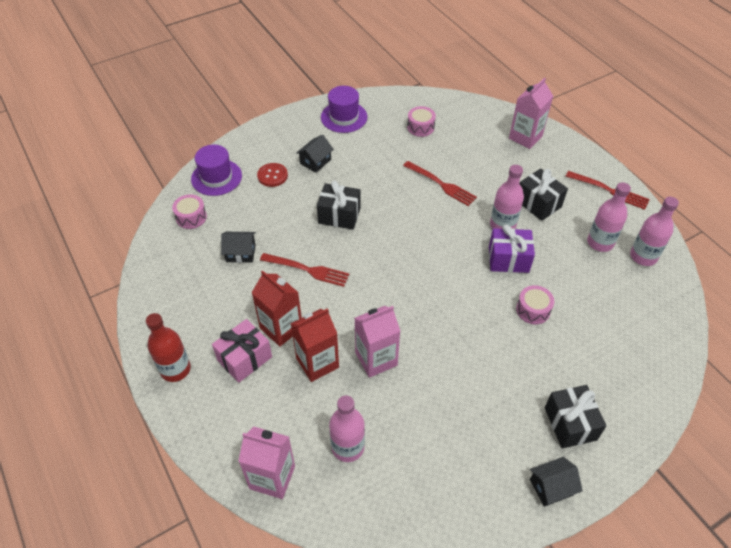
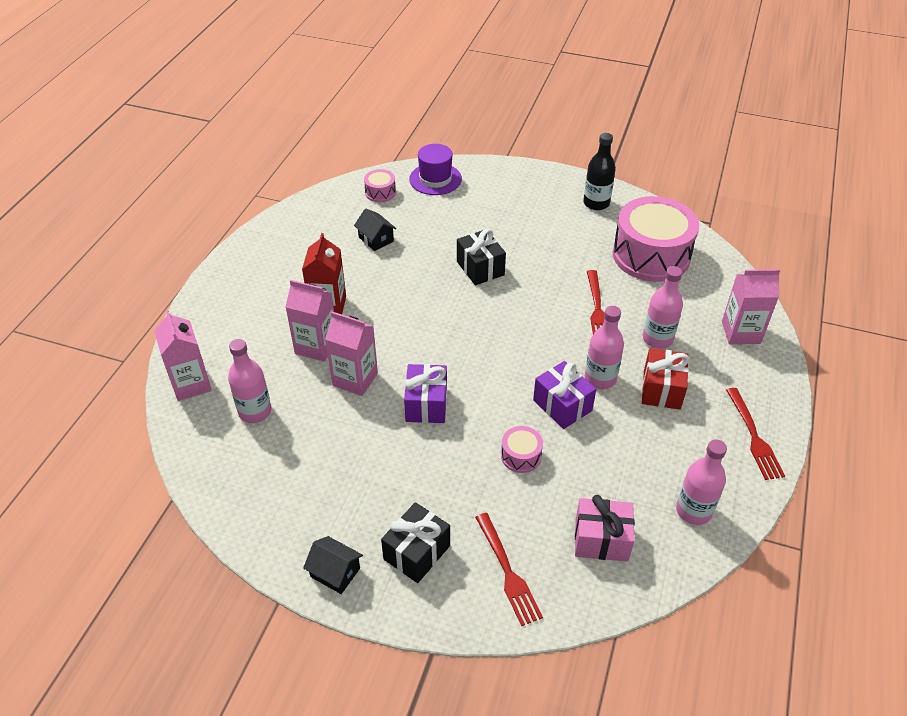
camera: 50 degrees right, 5 degrees down
red bottle [146,313,191,382] -> none
pink gift [212,319,272,383] -> pink gift moved to [575,495,635,562]
red button [257,163,288,187] -> none
red fork [260,253,349,287] -> red fork moved to [475,513,543,626]
red carton [290,308,339,382] -> pink carton [286,280,334,362]
black house [296,135,334,173] -> none
purple hat [321,86,368,133] -> black bottle [583,133,616,210]
pink drum [407,106,436,137] -> pink drum [613,196,699,282], size x2.34
black gift [519,168,568,221] -> red gift [642,348,689,410]
pink bottle [587,182,631,252] -> pink bottle moved to [643,266,683,348]
none -> purple gift [404,364,447,423]

